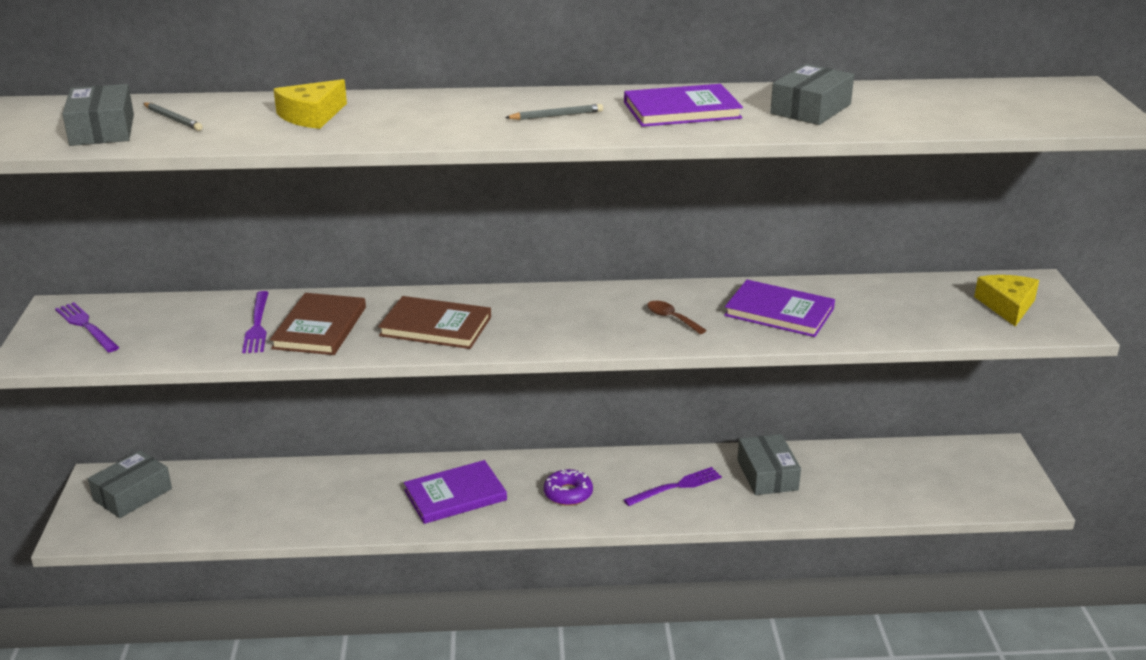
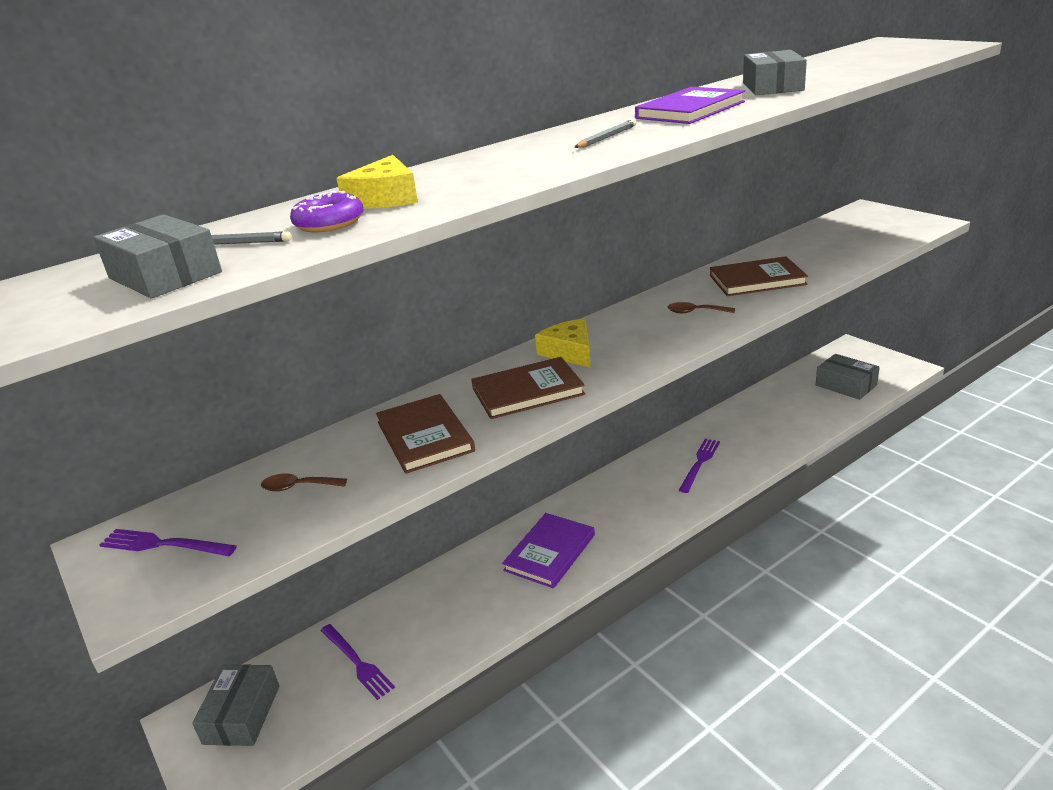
camera: 30 degrees left, 0 degrees up
purple fork [242,291,269,353] -> purple fork moved to [320,624,395,700]
purple donut [544,469,593,506] -> purple donut moved to [290,191,363,232]
purple book [724,280,835,337] -> brown book [710,256,808,296]
grey box [737,434,801,495] -> grey box moved to [816,354,880,400]
yellow cheese [974,275,1039,327] -> yellow cheese moved to [535,319,591,368]
none -> brown spoon [261,473,347,491]

